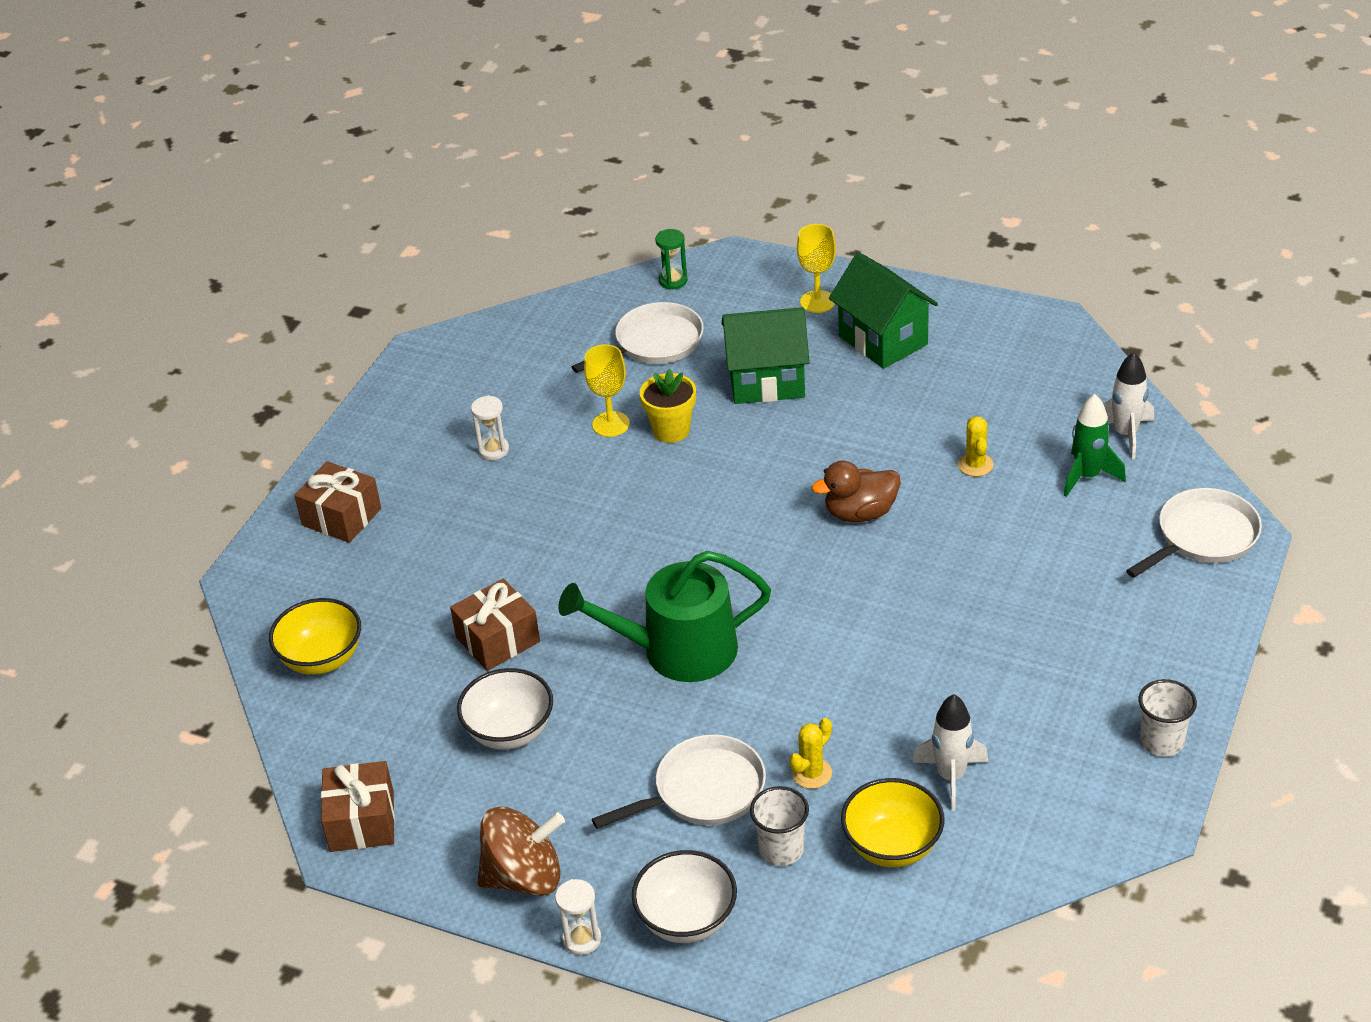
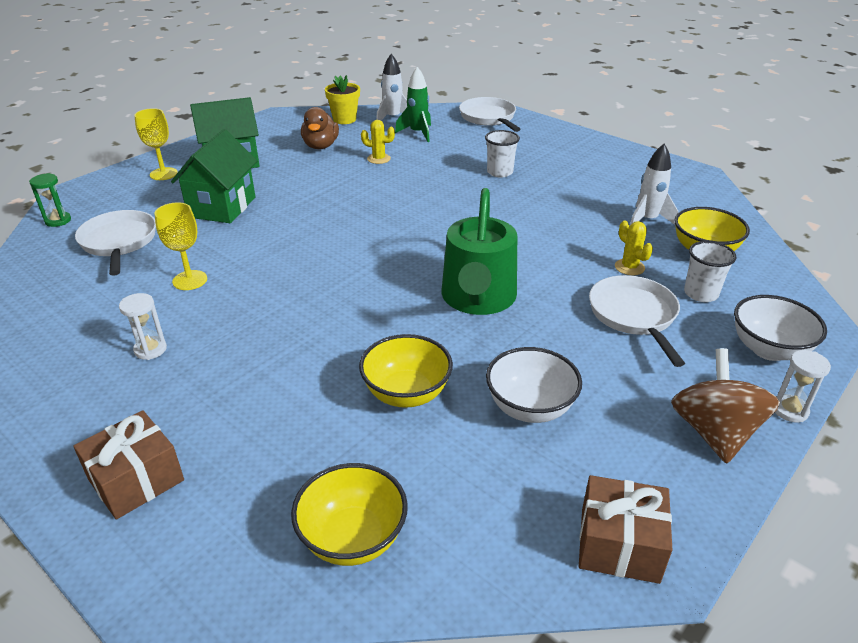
camera: 75 degrees left, 5 degrees down
brown gift [450,579,540,671] -> yellow bowl [359,334,453,408]
yellow flower pot [640,369,696,443] -> yellow flower pot moved to [325,75,360,124]
brown duck [812,461,901,522] -> brown duck moved to [301,107,339,150]
white cup [1138,679,1197,757] -> white cup moved to [485,130,520,177]

